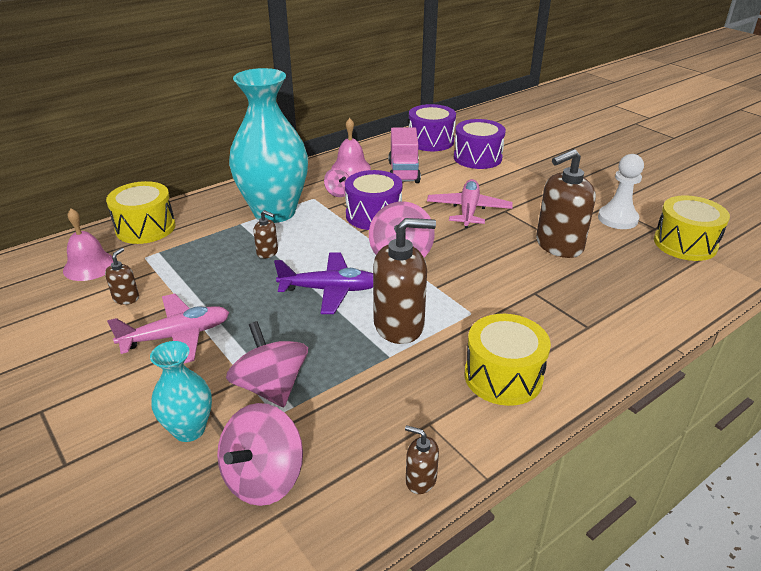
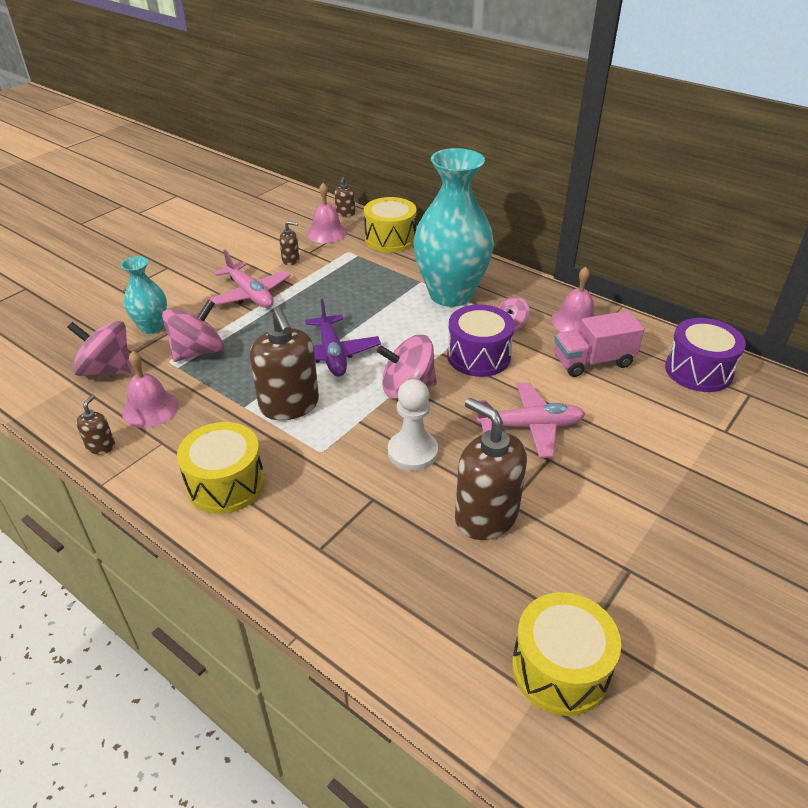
camera: 75 degrees right, 5 degrees up
brown soap dispenser [253,210,278,258] -> brown soap dispenser moved to [334,177,355,217]
purple drum [454,119,506,169] -> none
white pawn [598,154,644,229] -> white pawn moved to [388,379,438,471]
none -> pink bell [122,351,179,428]

